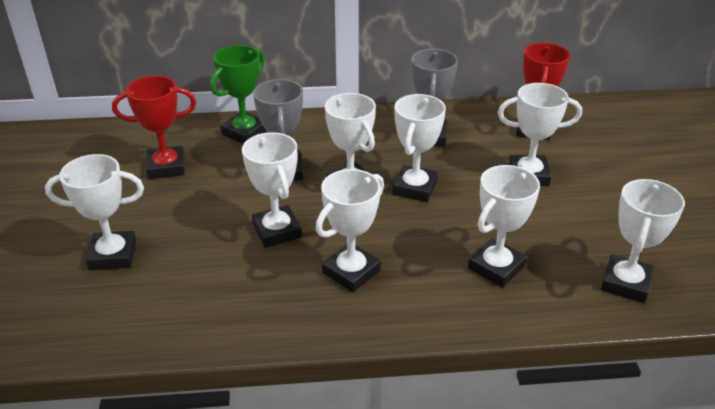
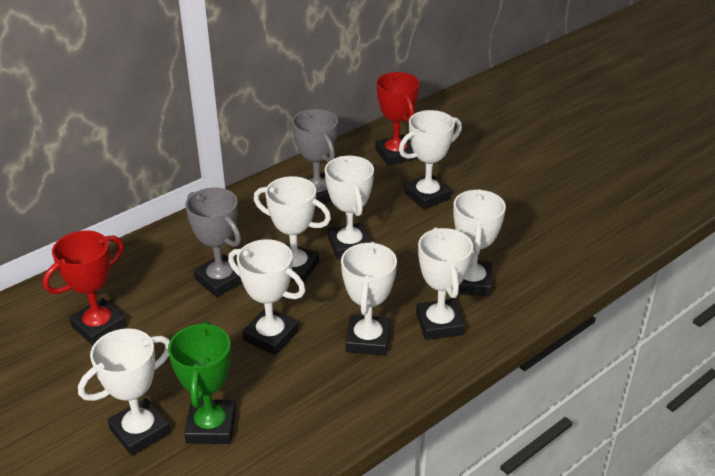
camera: 35 degrees left, 0 degrees up
green trophy [210,45,267,144] -> green trophy moved to [168,321,236,444]
white trophy [601,179,685,303] -> white trophy moved to [416,227,473,340]

